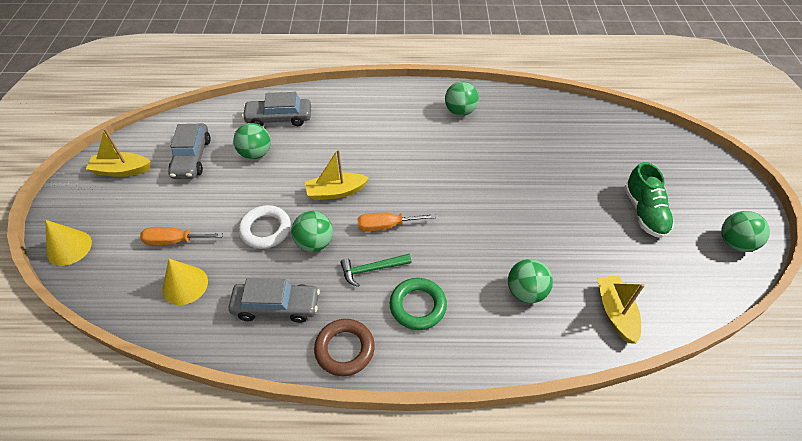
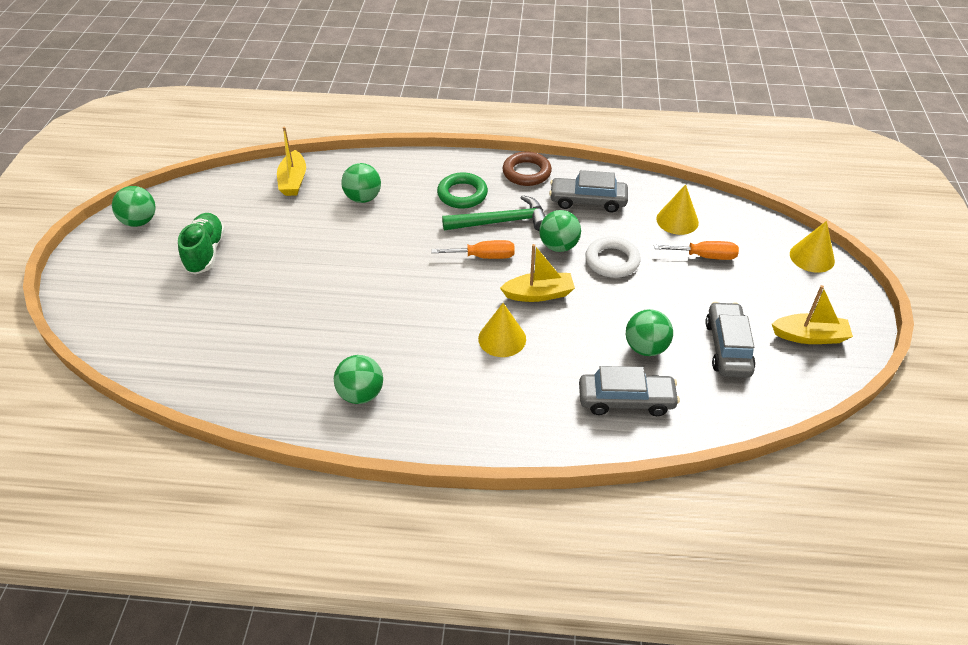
camera: 175 degrees left, 5 degrees down
green hammer [340,254,412,287] -> green hammer [442,195,545,231], size x1.55
none -> yellow cone [478,303,526,357]

